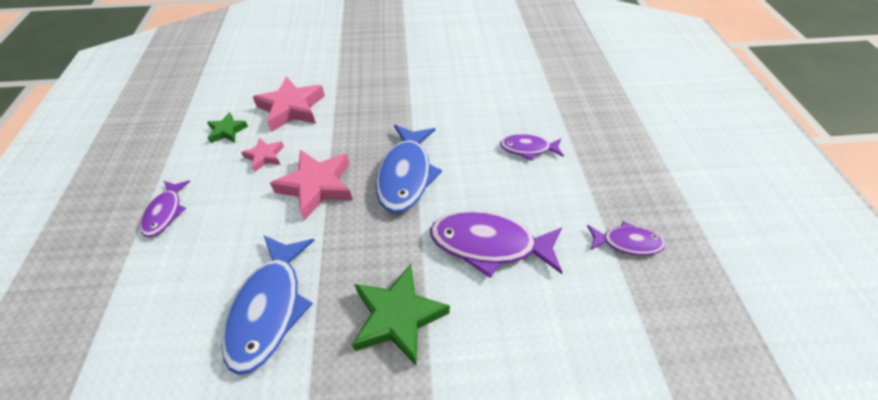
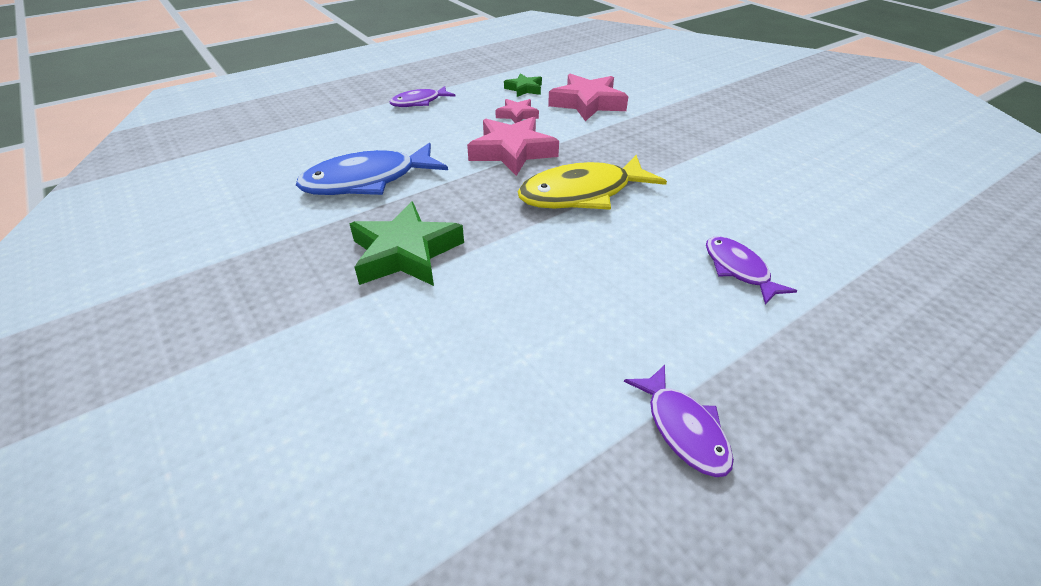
camera: 60 degrees right, 10 degrees down
blue fish [376,125,442,213] -> yellow fish [518,155,667,210]
purple fish [430,211,562,278] -> none

